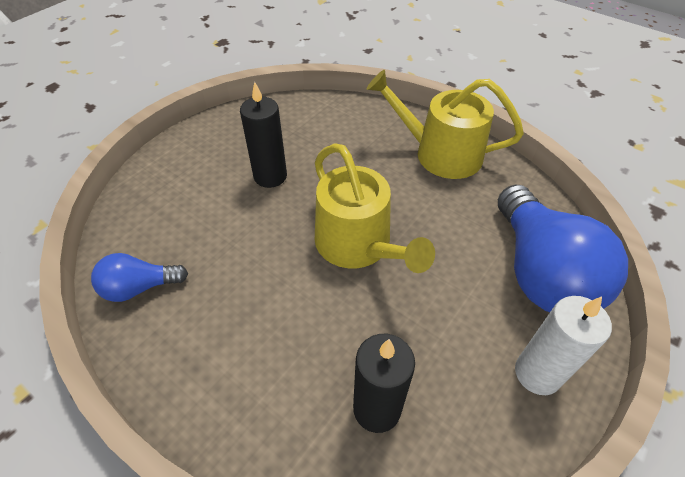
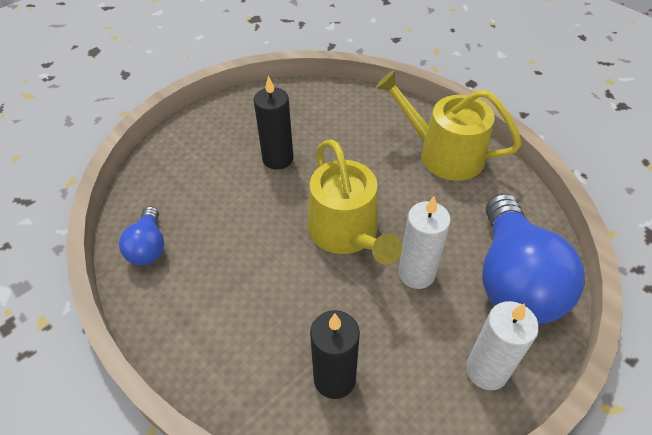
camera: 10 degrees right, 0 degrees up
blue light bulb [91,253,188,302] -> blue light bulb turned 90 degrees counterclockwise [119,206,164,265]
none -> white candle [398,196,451,289]

